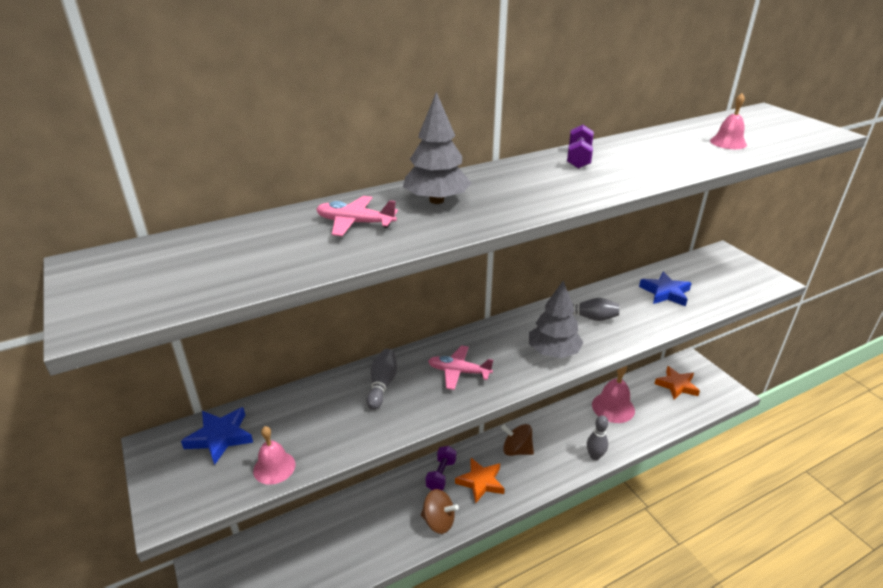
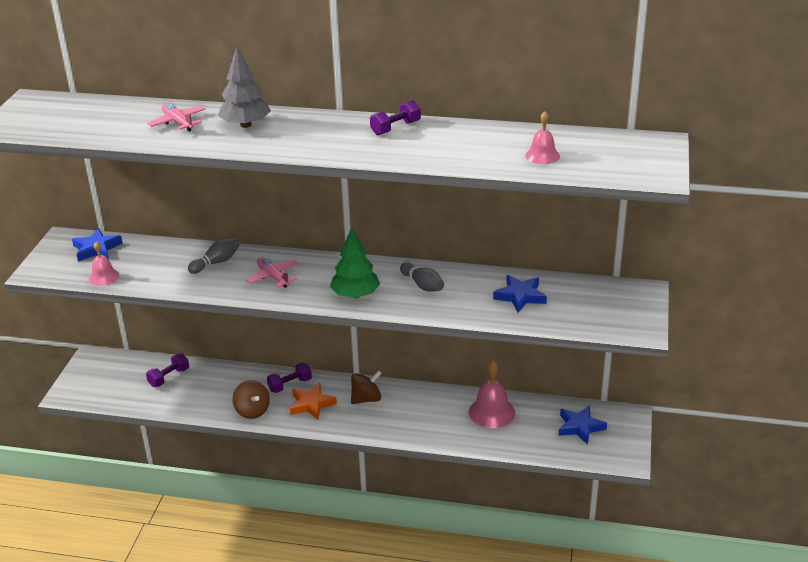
camera: 40 degrees right, 0 degrees up
brown spinning top [501,424,534,456] -> brown spinning top turned 90 degrees clockwise [351,370,382,404]
grey tree [529,281,583,358] -> green tree [330,228,380,298]
grey bowling pin [587,415,609,460] -> none
orange star [655,366,700,400] -> blue star [558,405,607,445]
none -> purple dumbbell [146,353,189,387]

